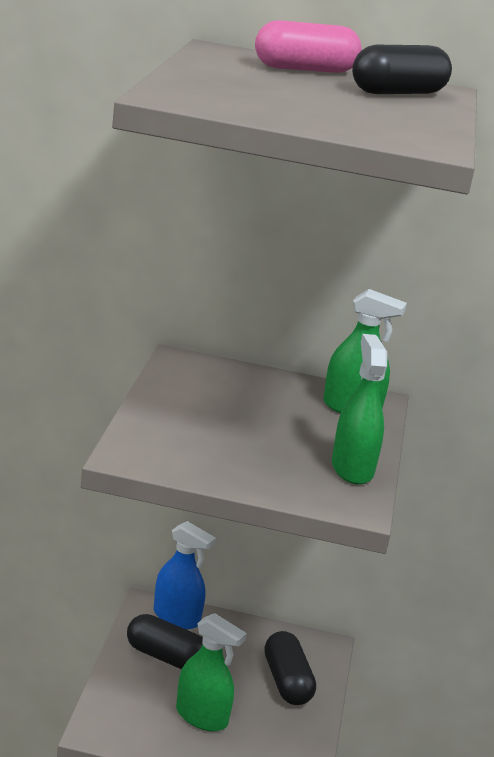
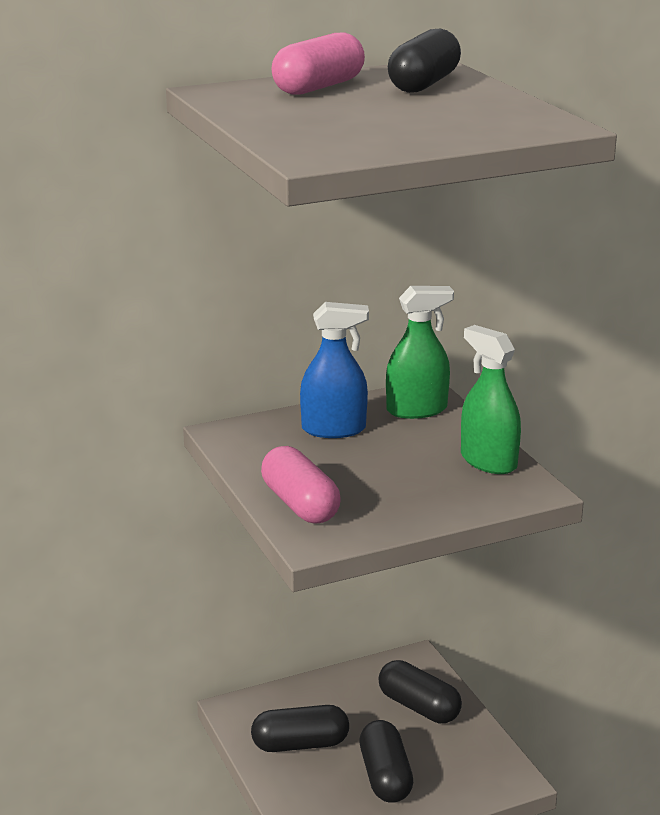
camera: 30 degrees left, 0 degrees up
blue spray bottle [154,521,216,630] -> blue spray bottle moved to [300,302,369,438]
green spray bottle [176,613,247,732] -> black capsule [359,720,413,803]
none -> pink capsule [261,446,341,523]

